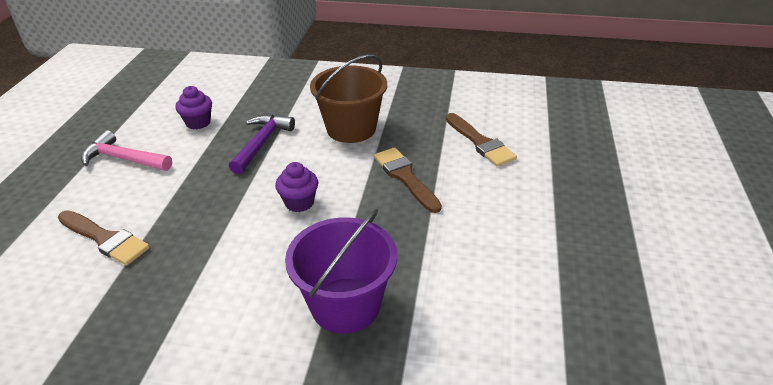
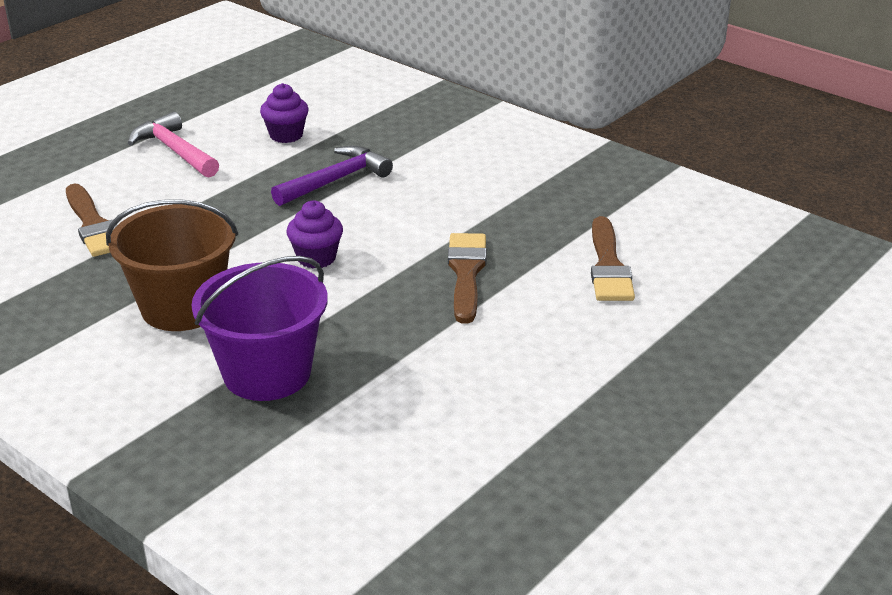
camera: 30 degrees right, 5 degrees down
brown bucket [310,54,387,143] -> brown bucket moved to [106,199,238,331]

